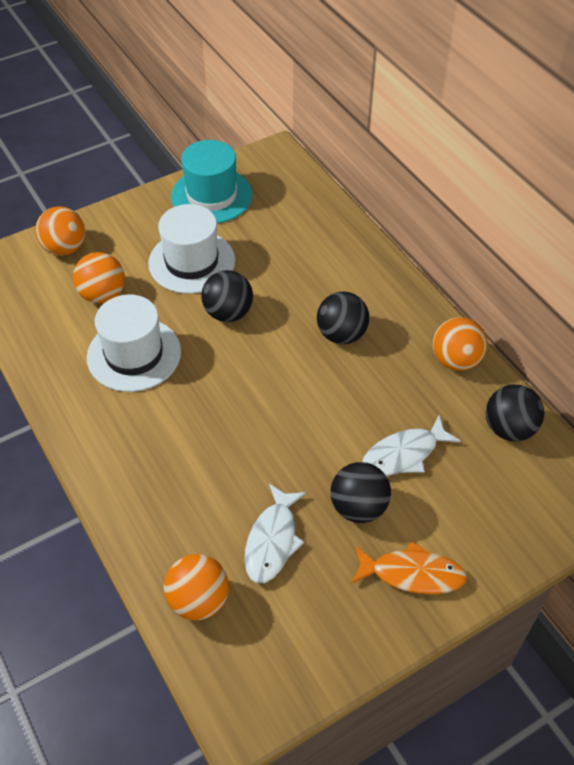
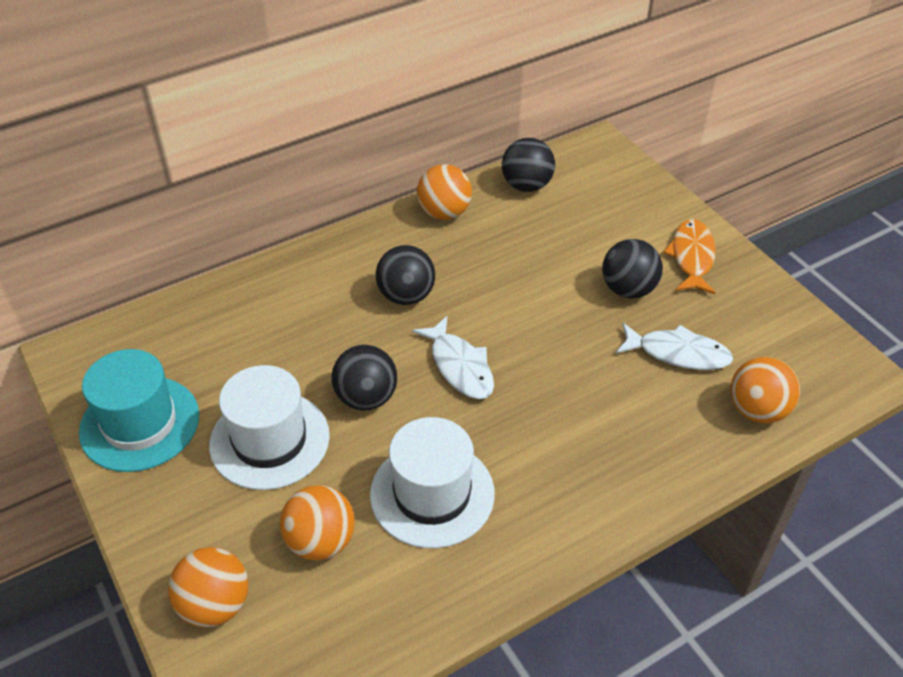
camera: 90 degrees left, 5 degrees down
white fish [362,415,461,476] -> white fish moved to [412,316,494,399]

